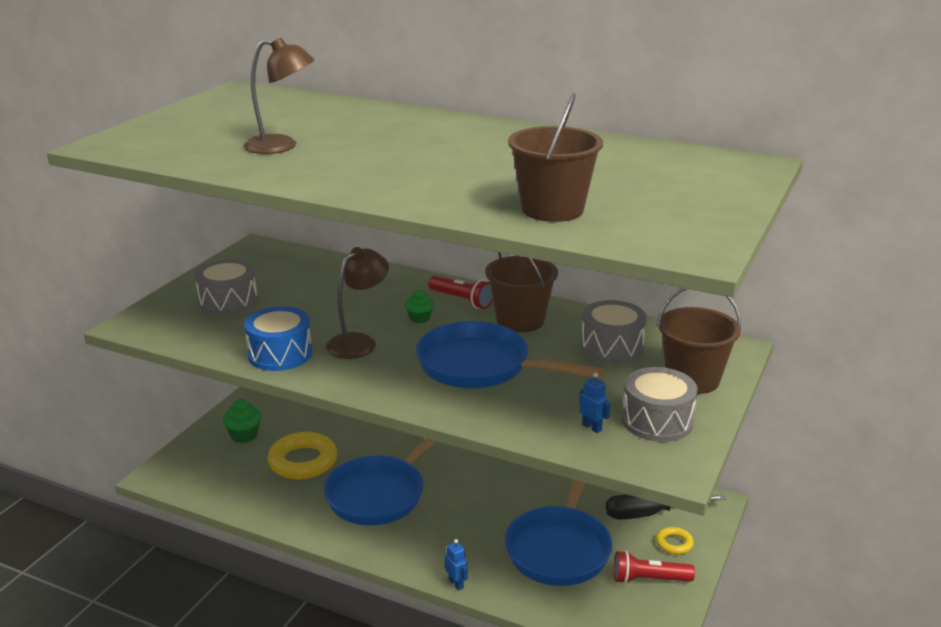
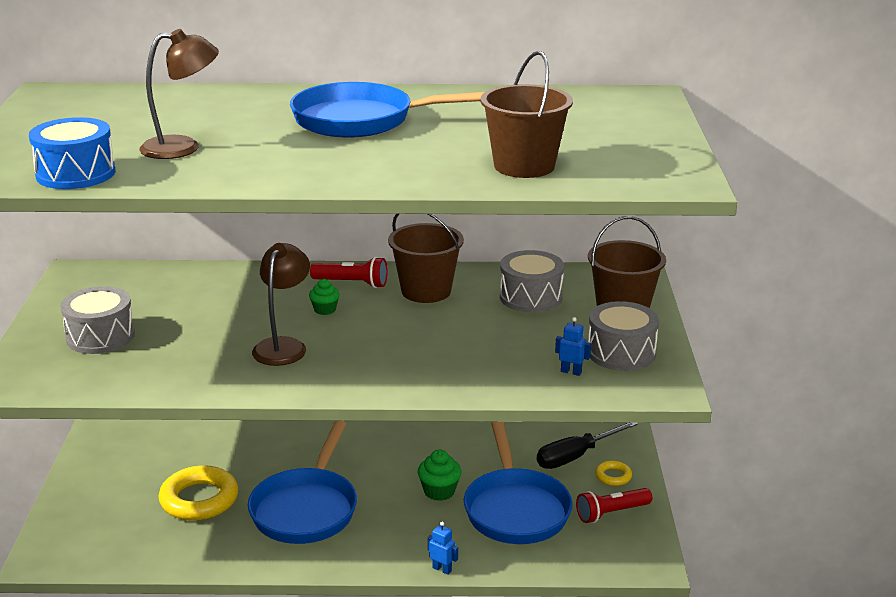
camera: 25 degrees left, 0 degrees up
green cupcake [223,399,261,443] -> green cupcake moved to [418,450,462,501]
blue drum [244,306,312,371] -> blue drum moved to [29,117,115,189]
blue pan [416,321,603,388] -> blue pan moved to [290,82,484,138]

